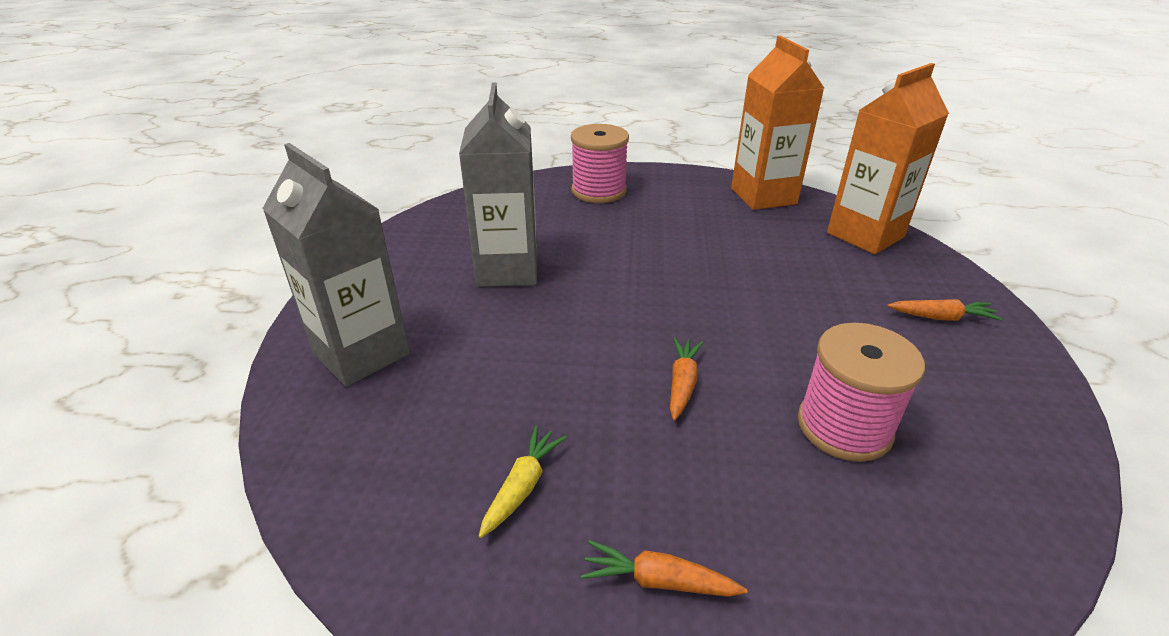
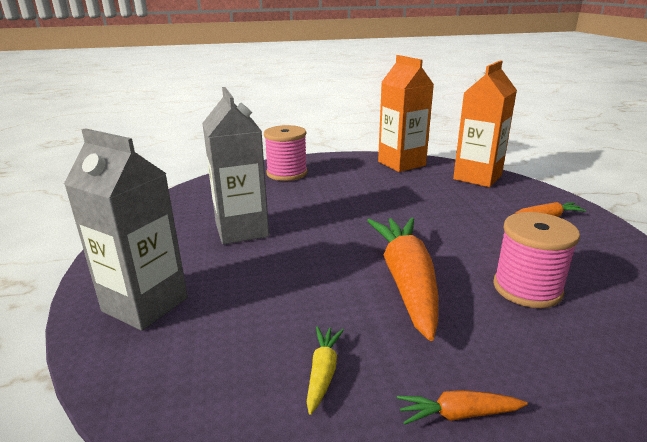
camera: 15 degrees left, 10 degrees down
orange carrot [670,337,703,421] -> orange carrot [367,217,439,341], size x2.30

